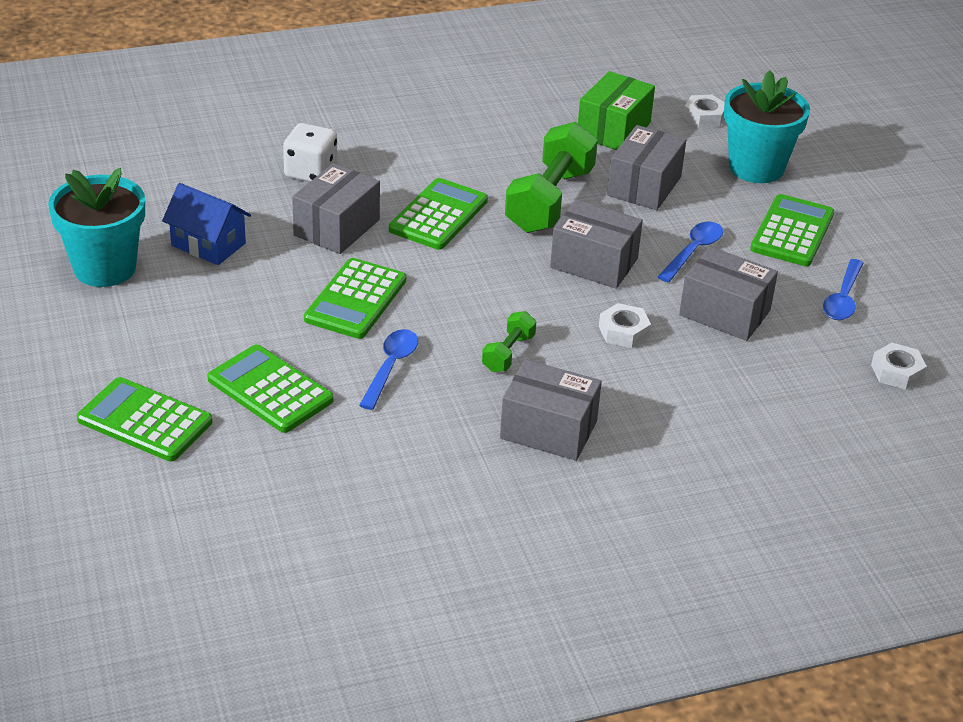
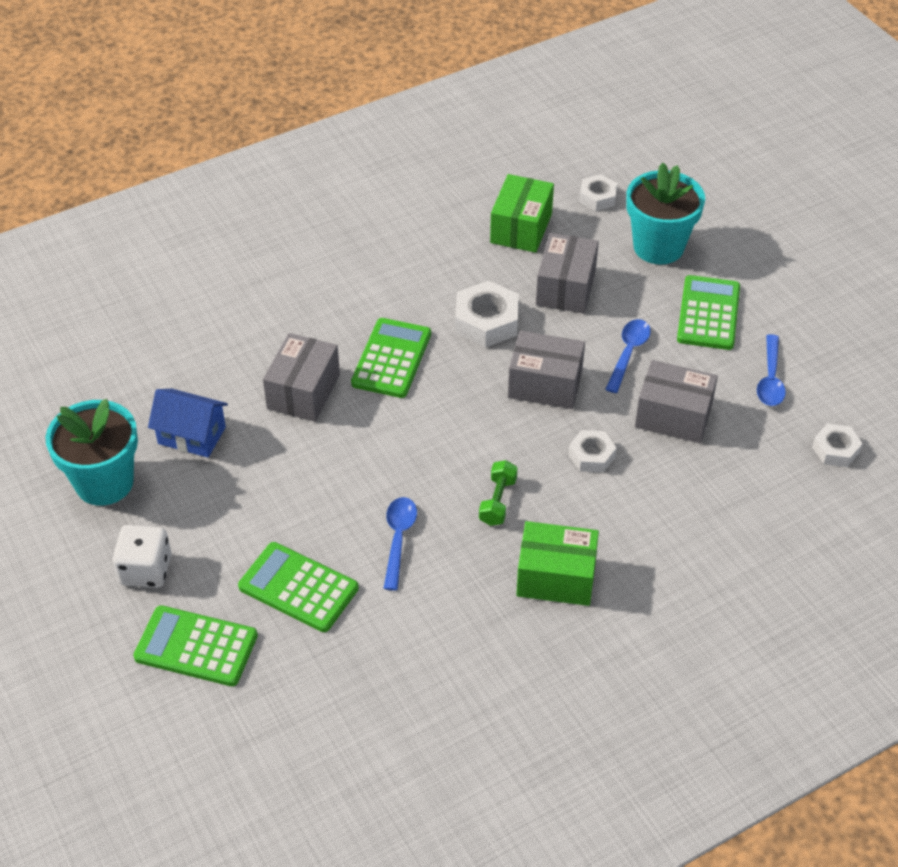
camera: 10 degrees left, 10 degrees up
white dice [283,123,337,182] -> white dice moved to [112,525,171,588]
green calculator [304,258,406,339] -> none
grey box [500,359,602,461] -> green box [516,521,599,606]
green dumbbell [505,122,598,233] -> white nut [455,280,519,347]

